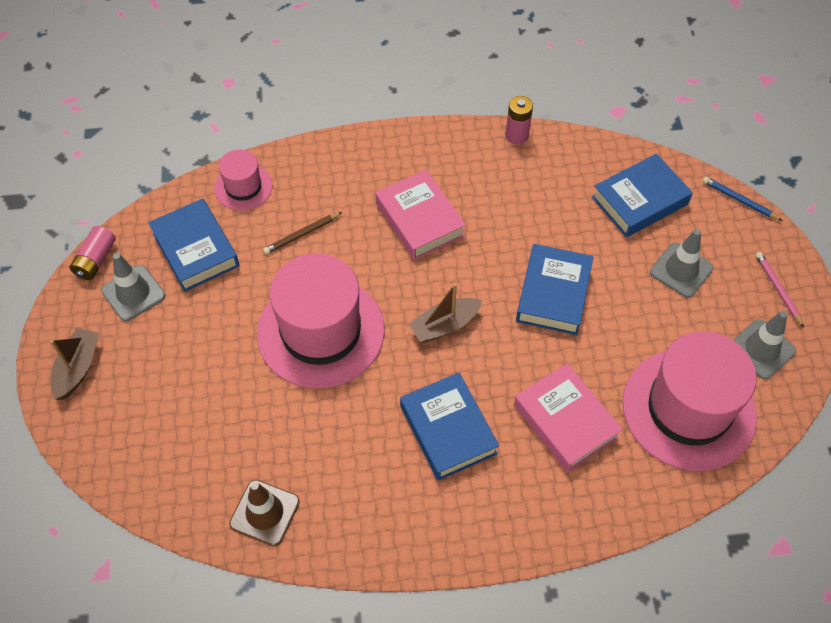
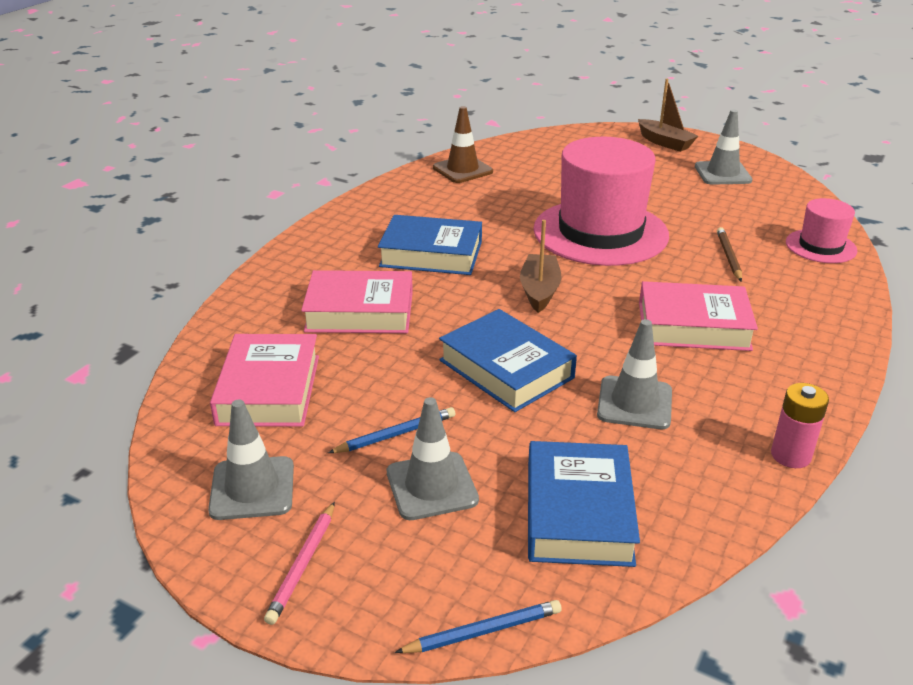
camera: 125 degrees right, 25 degrees down
pink battery [70,226,116,280] -> none
blue book [148,198,239,292] -> none
pink hat [623,331,757,471] -> pink book [210,334,319,427]
pink pencil [755,252,804,328] -> pink pencil turned 90 degrees clockwise [264,502,335,625]
none -> blue pencil [328,407,455,453]
none -> grey traffic cone [597,319,672,429]

